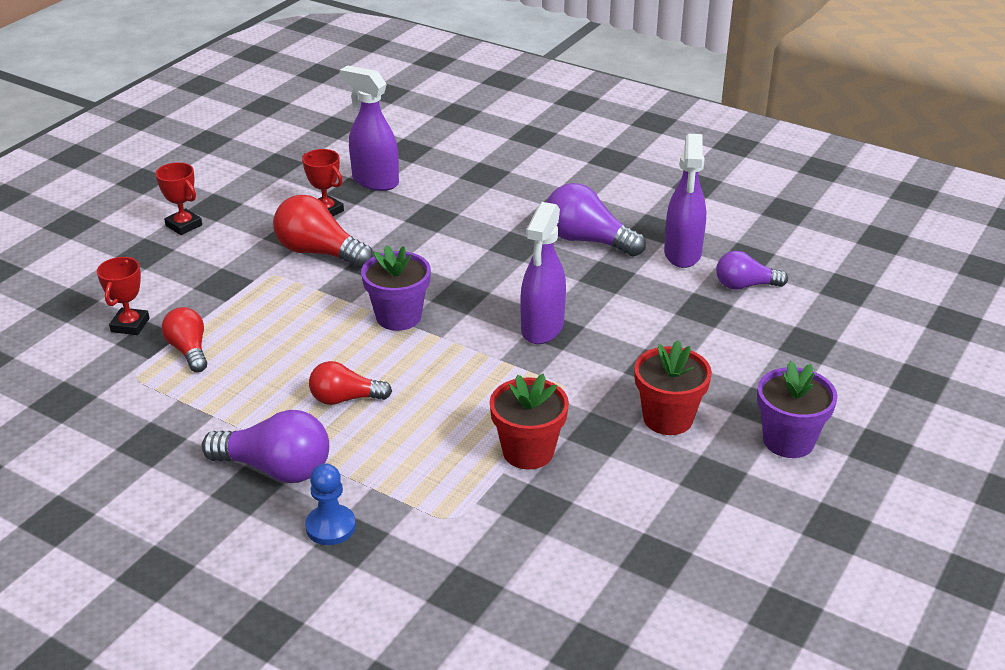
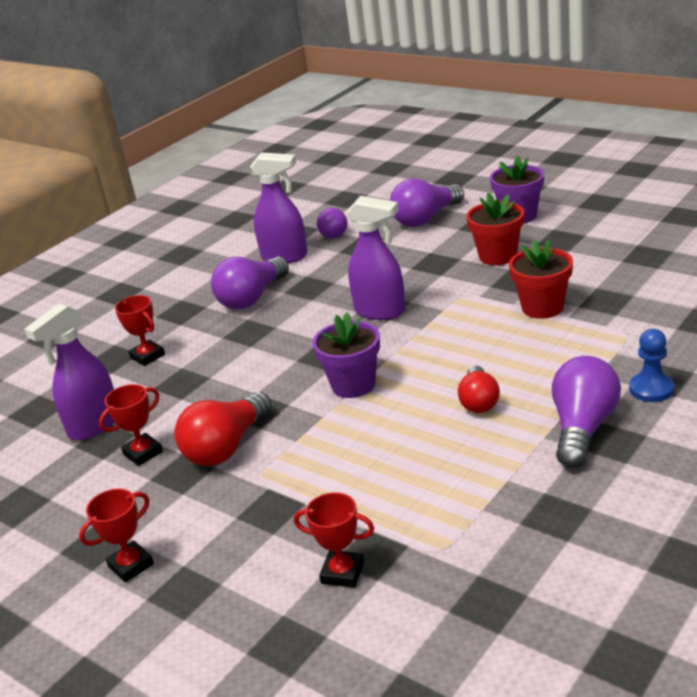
camera: 80 degrees left, 5 degrees down
red light bulb [162,307,207,372] -> none
none -> red trophy [115,295,165,366]
none -> purple light bulb [390,178,464,227]

